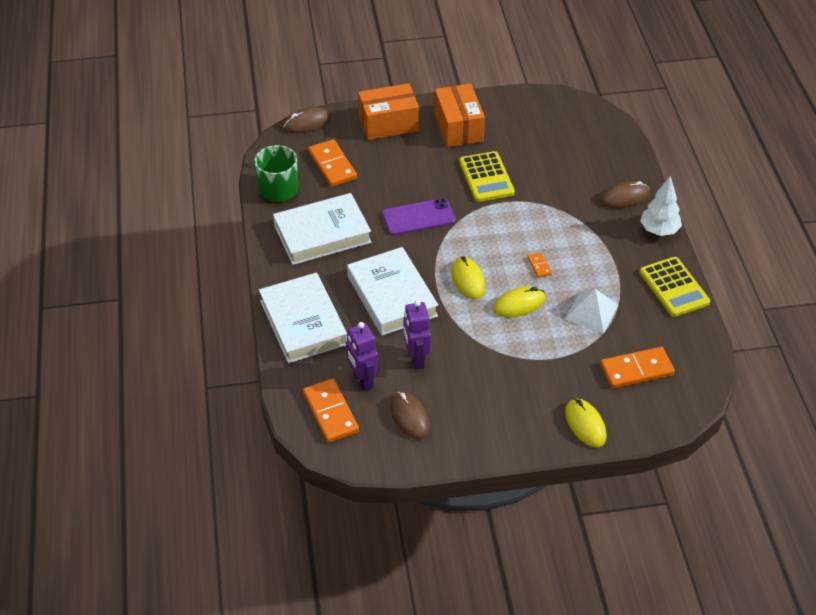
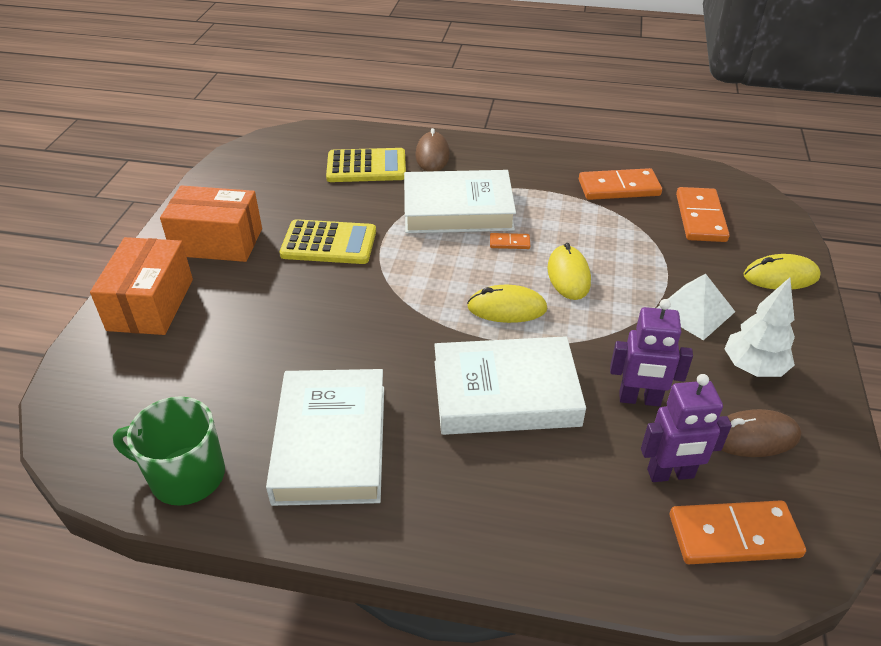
camera: 70 degrees left, 5 degrees down
white book [259,273,347,363] -> white book moved to [404,170,516,233]
brown mouse [283,107,331,133] -> none
orange domino [308,139,357,187] -> orange domino moved to [579,168,662,200]
purple phone [382,198,456,235] -> none
white pyramid [565,289,618,333] -> white pyramid moved to [657,274,735,340]
white tree [640,176,682,236] -> white tree moved to [724,277,795,377]
yellow calculator [640,257,710,317] -> yellow calculator moved to [326,148,406,182]

